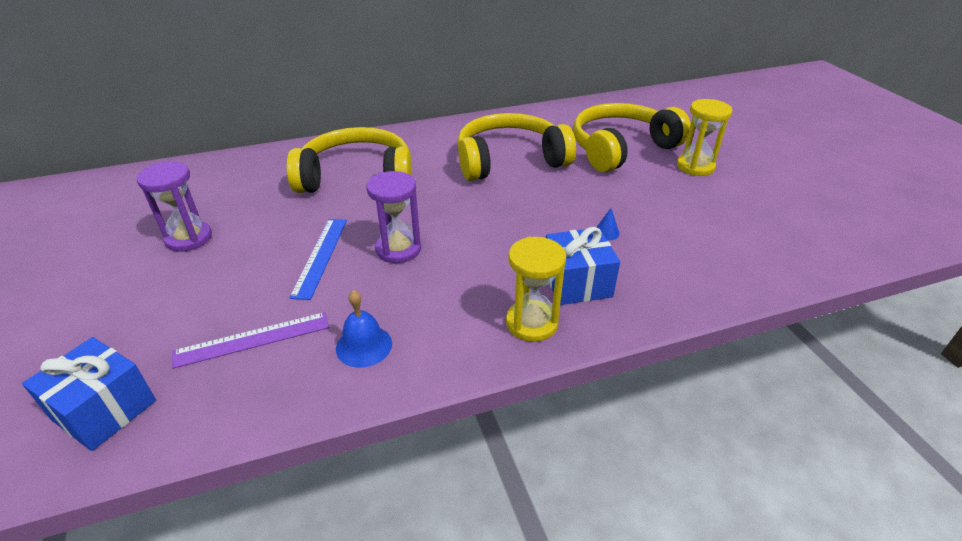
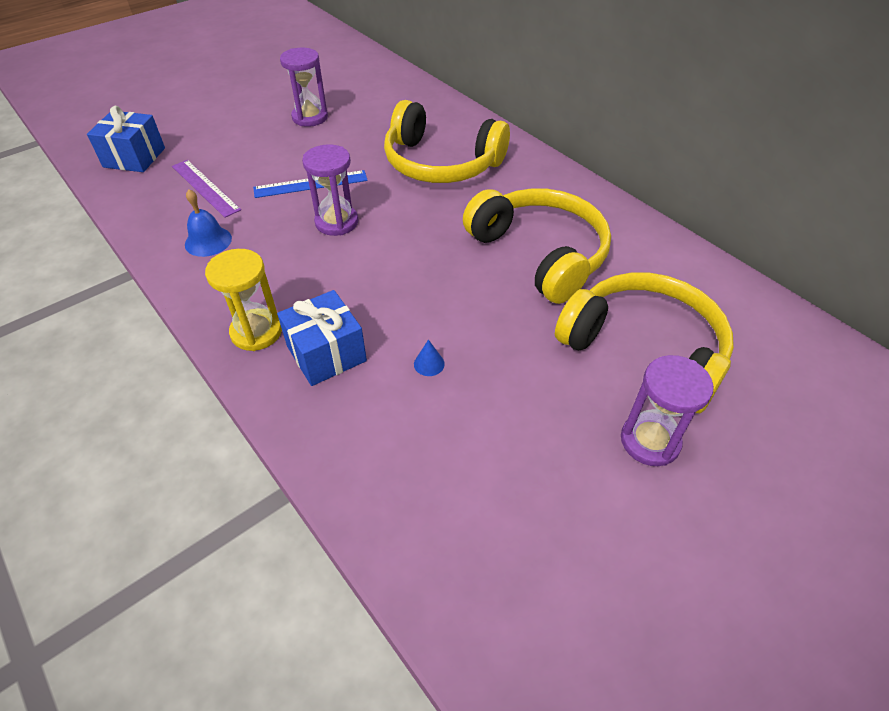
camera: 70 degrees right, 10 degrees up
yellow headphones [286,127,412,193] -> yellow headphones turned 135 degrees clockwise [384,100,510,183]
yellow hourglass [677,99,733,176] -> purple hourglass [621,355,714,466]

